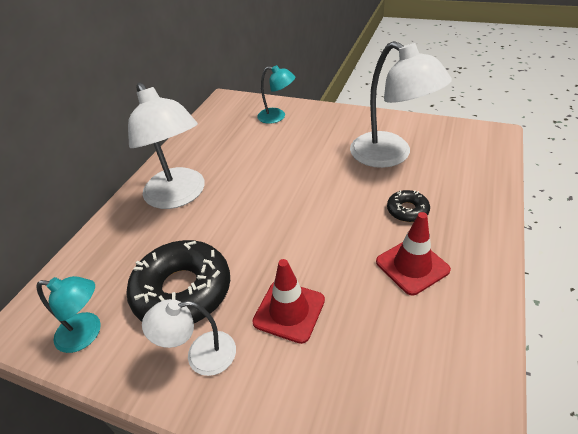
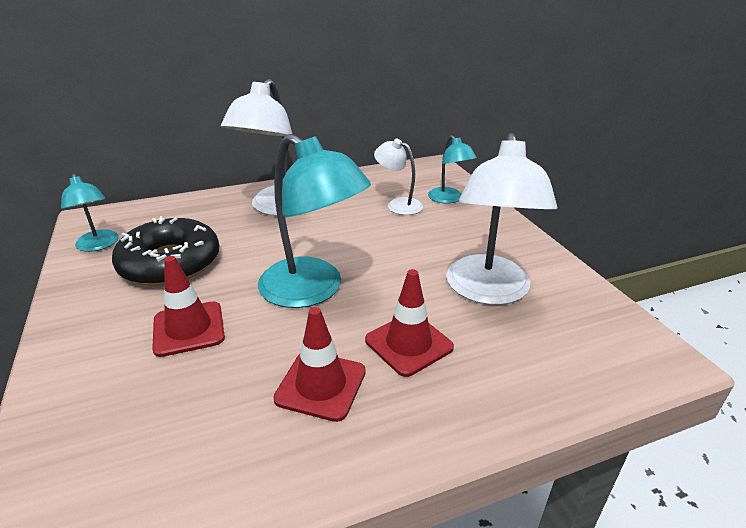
camera: 45 degrees right, 10 degrees down
white lamp [142,299,236,376] -> white lamp moved to [374,139,423,215]
black donut [387,190,430,222] -> red traffic cone [365,269,454,377]
none -> turquoise lamp [258,134,371,308]

